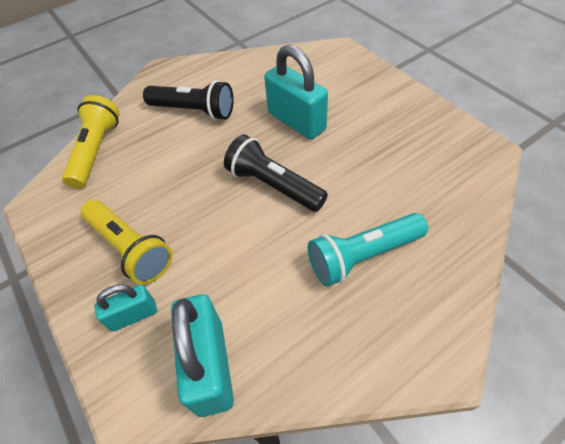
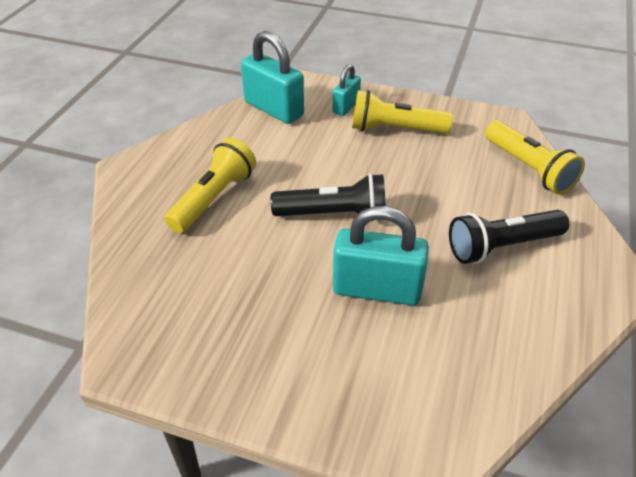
camera: 140 degrees right, 10 degrees down
turquoise flashlight [308,213,428,286] -> yellow flashlight [164,138,256,233]

